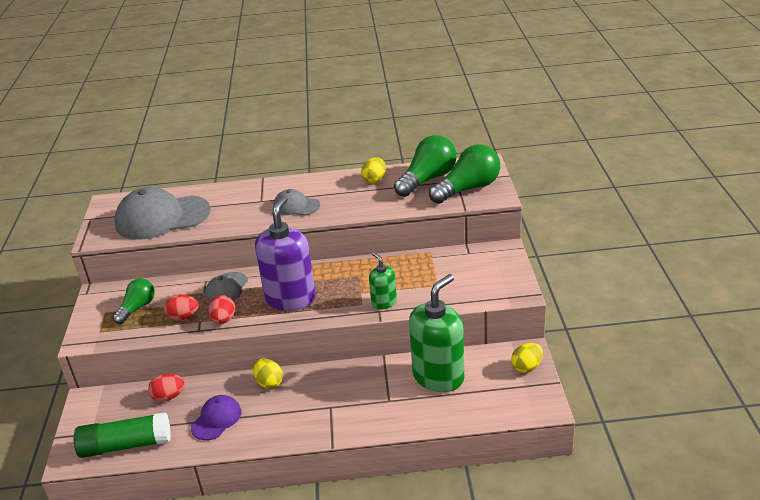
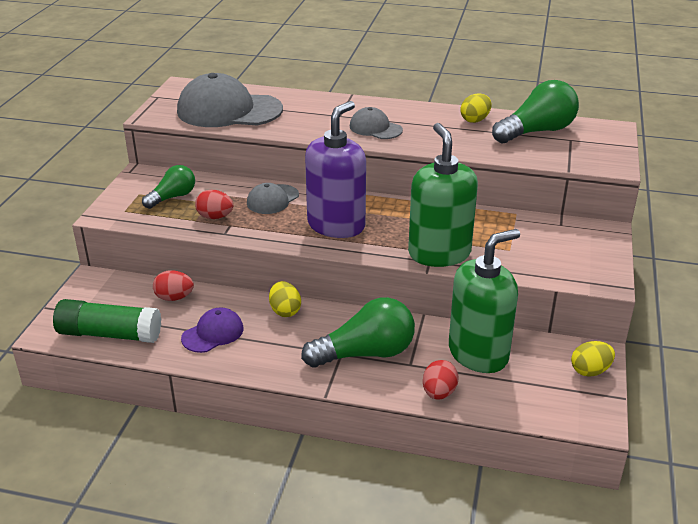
camera: 15 degrees right, 0 degrees up
red egg [209,295,235,324] -> red egg moved to [423,360,458,400]
green soap dispenser [369,252,397,309] -> green soap dispenser [408,123,478,267], size x1.97
green light bulb [429,144,500,204] -> green light bulb moved to [301,297,415,367]

